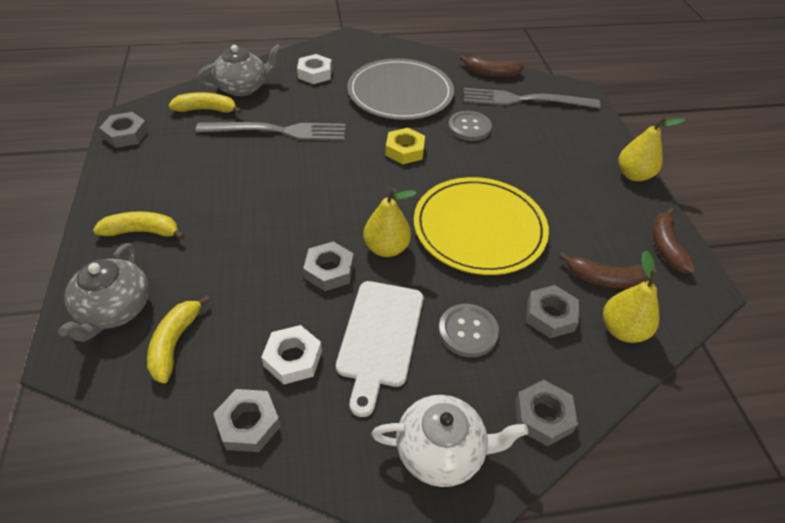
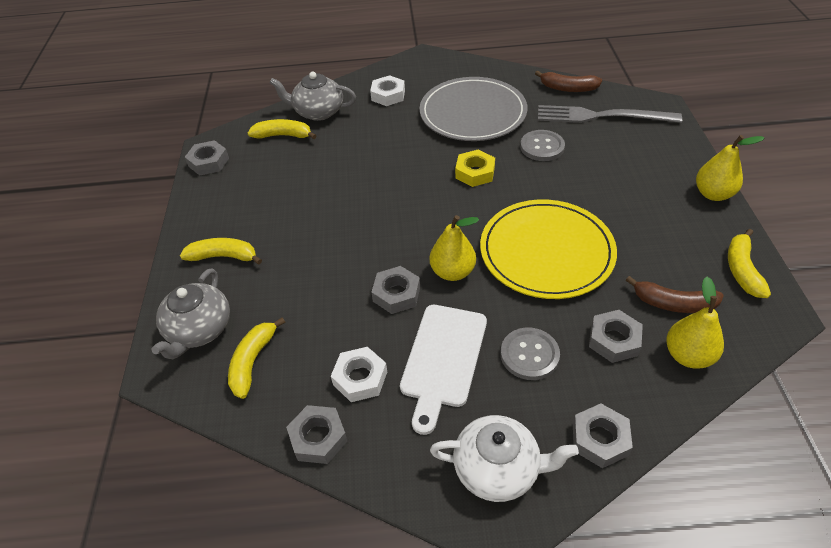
camera: 10 degrees right, 0 degrees up
grey fork [196,122,346,141] -> none
grey teapot [197,44,282,96] -> grey teapot turned 150 degrees counterclockwise [270,72,356,121]
brown banana [652,207,696,274] -> yellow banana [728,229,771,298]

